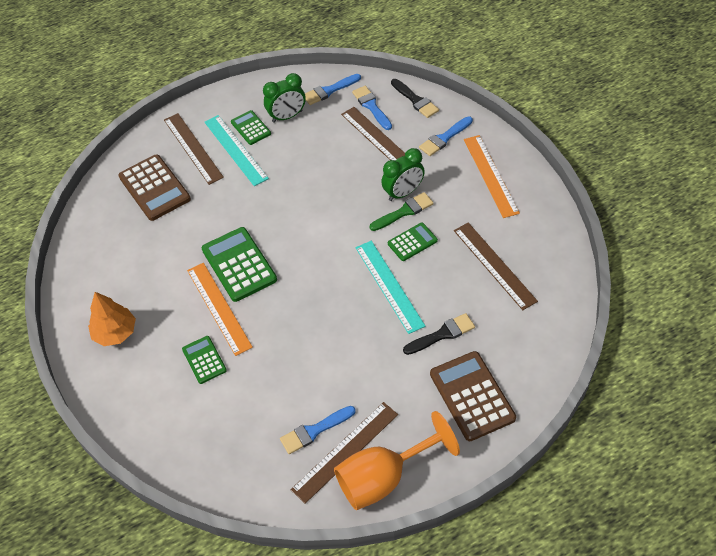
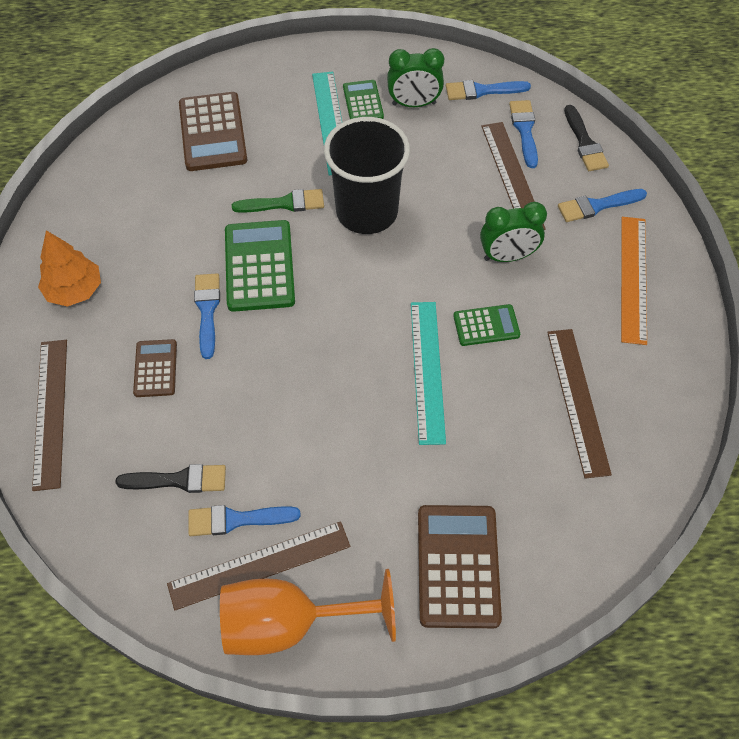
camera: 20 degrees right, 5 degrees up
brown ruler [164,113,224,185] -> brown ruler moved to [32,340,67,491]
green calculator [182,336,227,384] -> brown calculator [133,339,177,397]
orange ruler [187,263,253,356] -> blue brush [194,273,220,359]
green brush [370,192,434,231] -> green brush moved to [232,189,324,213]
black brush [403,313,475,355] -> black brush moved to [115,464,226,493]
none -> black cup [324,117,410,234]

